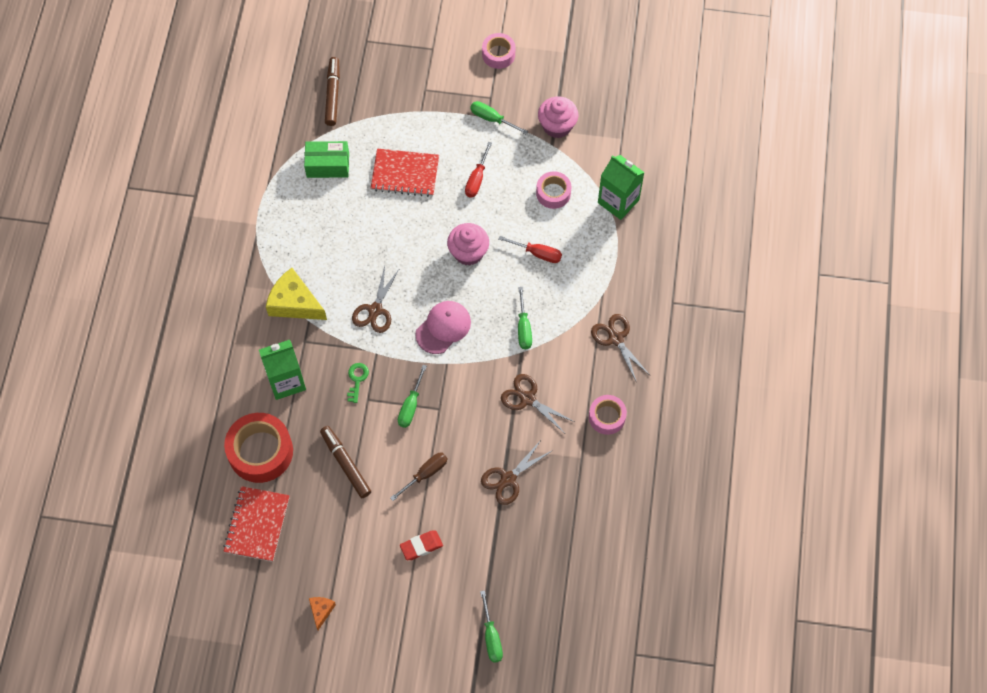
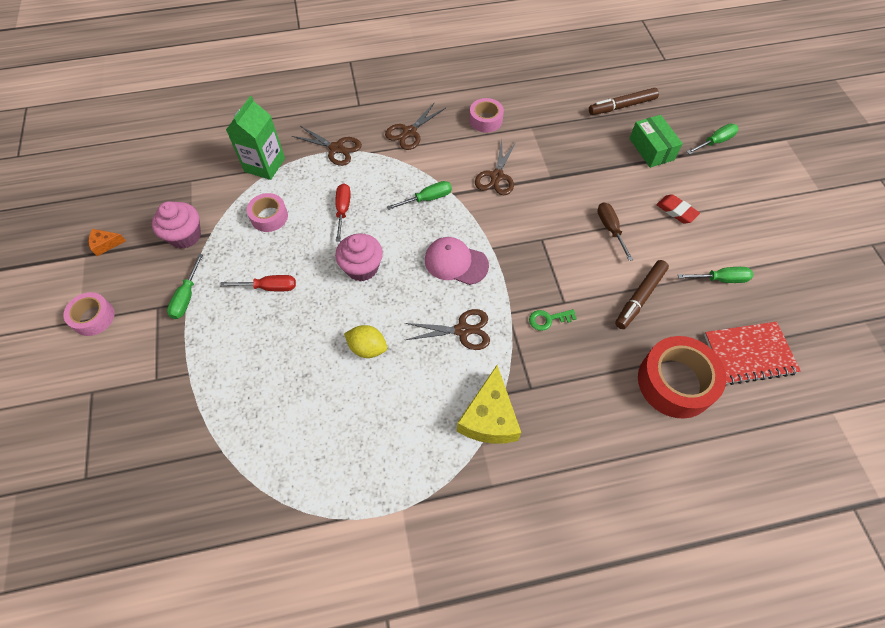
camera: 110 degrees left, 5 degrees down
green carton [259,340,306,400] -> none
green box [304,141,349,178] -> green box moved to [629,115,683,168]
orange cheese [309,597,336,630] -> orange cheese moved to [88,229,126,256]
brown marker [325,57,340,126] -> brown marker moved to [589,88,659,115]
red notebook [371,149,439,197] -> none
brown screwdriver [390,453,447,501] -> brown screwdriver turned 45 degrees clockwise [597,202,633,261]
green screwdriver [398,365,427,428] -> green screwdriver moved to [678,267,753,283]
brown scissors [481,439,553,505] -> brown scissors moved to [292,126,362,166]
none -> yellow lemon [344,325,387,358]

